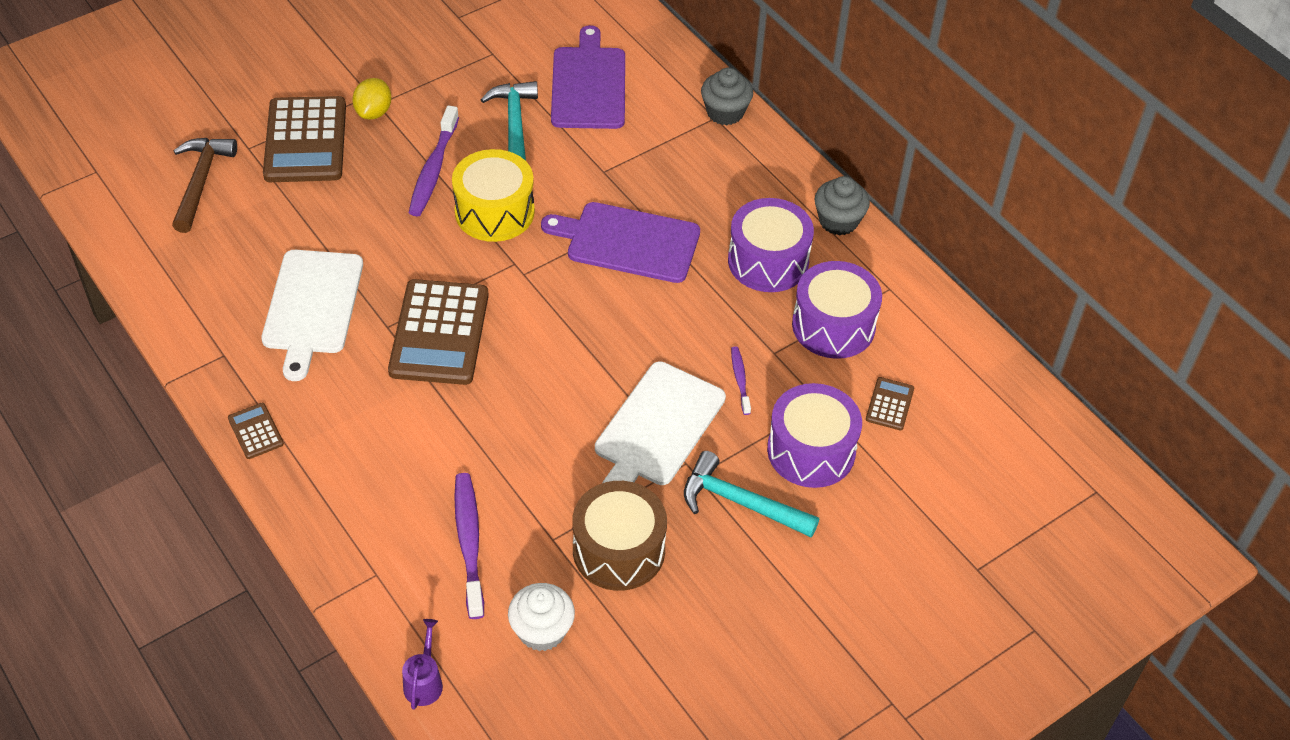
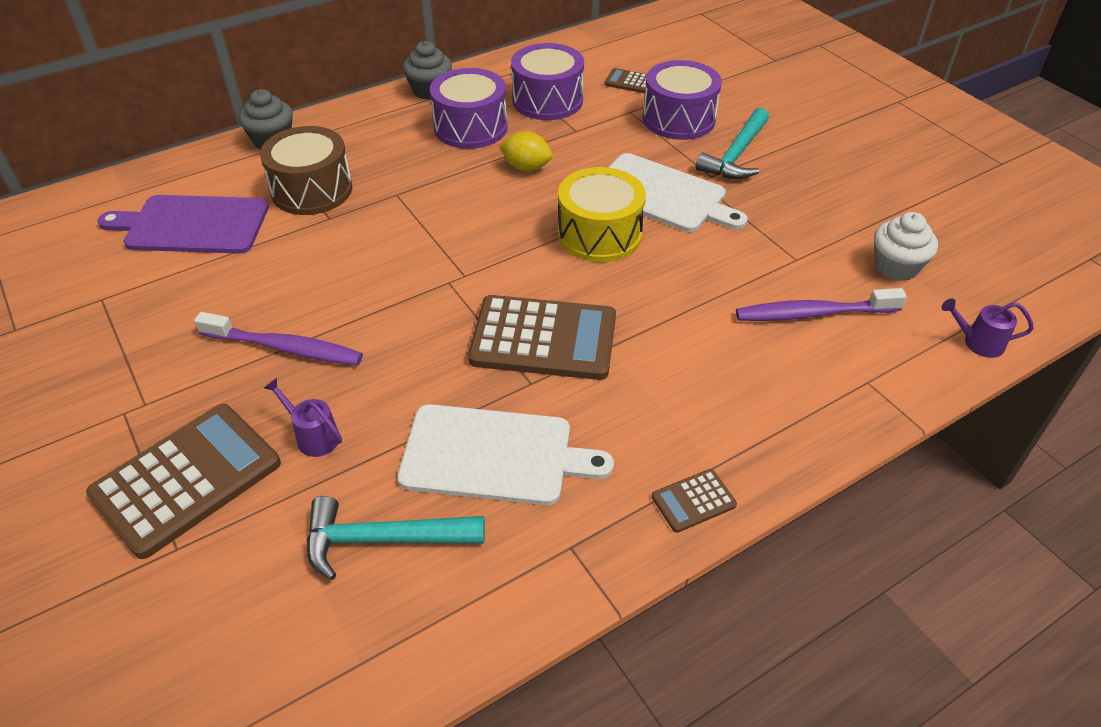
camera: 85 degrees left, 5 degrees down
brown hammer [172,138,237,233] -> none
brown calculator [263,96,346,182] -> brown calculator turned 45 degrees counterclockwise [86,404,281,559]
yellow lemon [352,78,391,120] -> yellow lemon moved to [499,131,553,171]
yellow drum [452,149,535,242] -> yellow drum moved to [558,167,646,262]
turquoise hammer [481,81,538,161] -> turquoise hammer moved to [307,496,485,580]
purple cutting board [541,202,700,283] -> none
brown drum [572,481,667,591] -> brown drum moved to [260,126,352,215]
purple toothbrush [731,346,751,415] -> none
none -> purple watering can [264,378,342,457]

